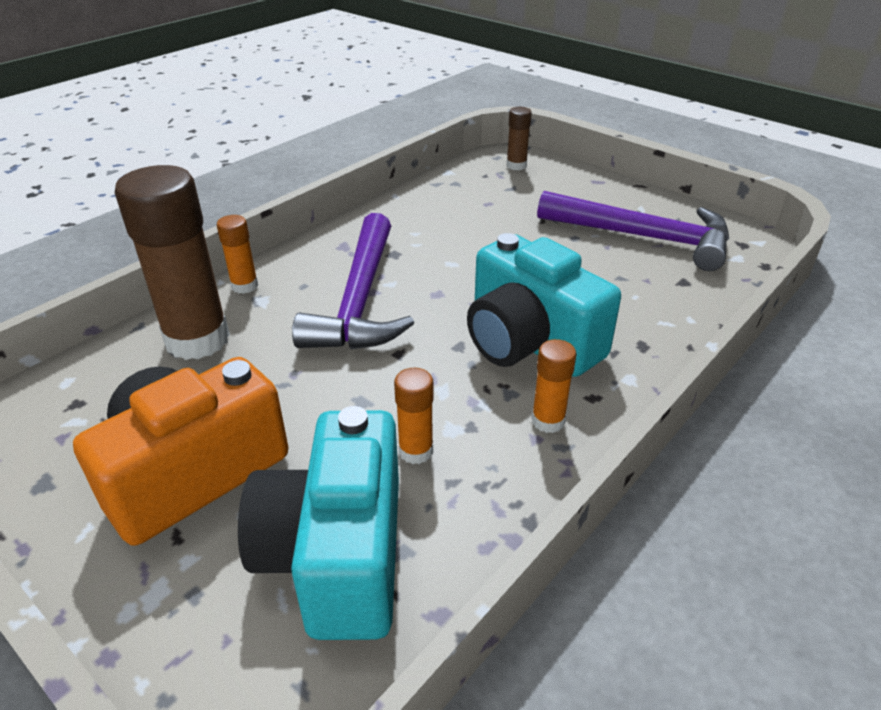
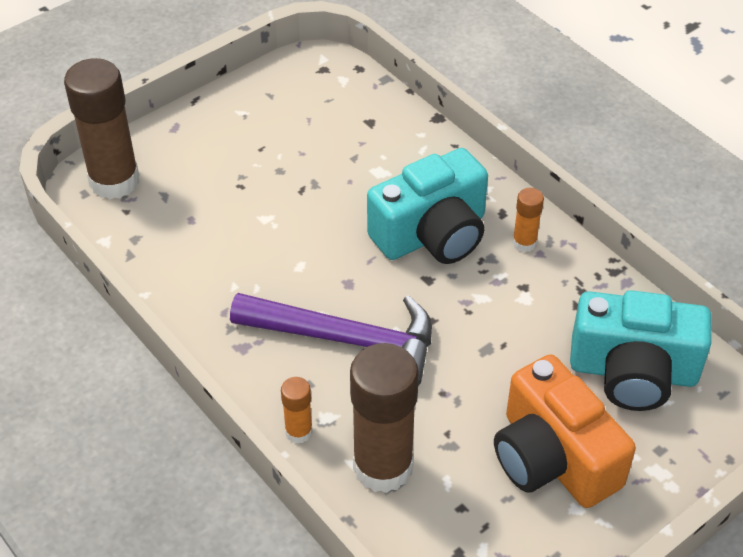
camera: 80 degrees left, 10 degrees up
orange glue stick [394,368,434,464] -> none
brown glue stick [506,107,532,170] -> brown glue stick [64,58,140,199], size x2.14
purple hammer [537,191,729,271] -> none

